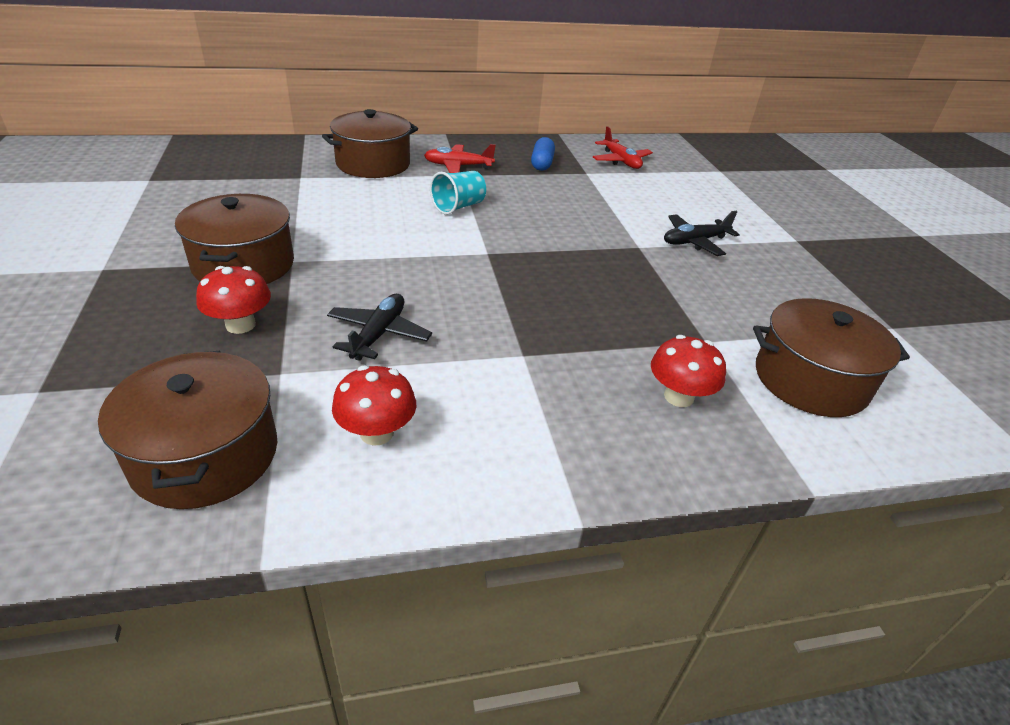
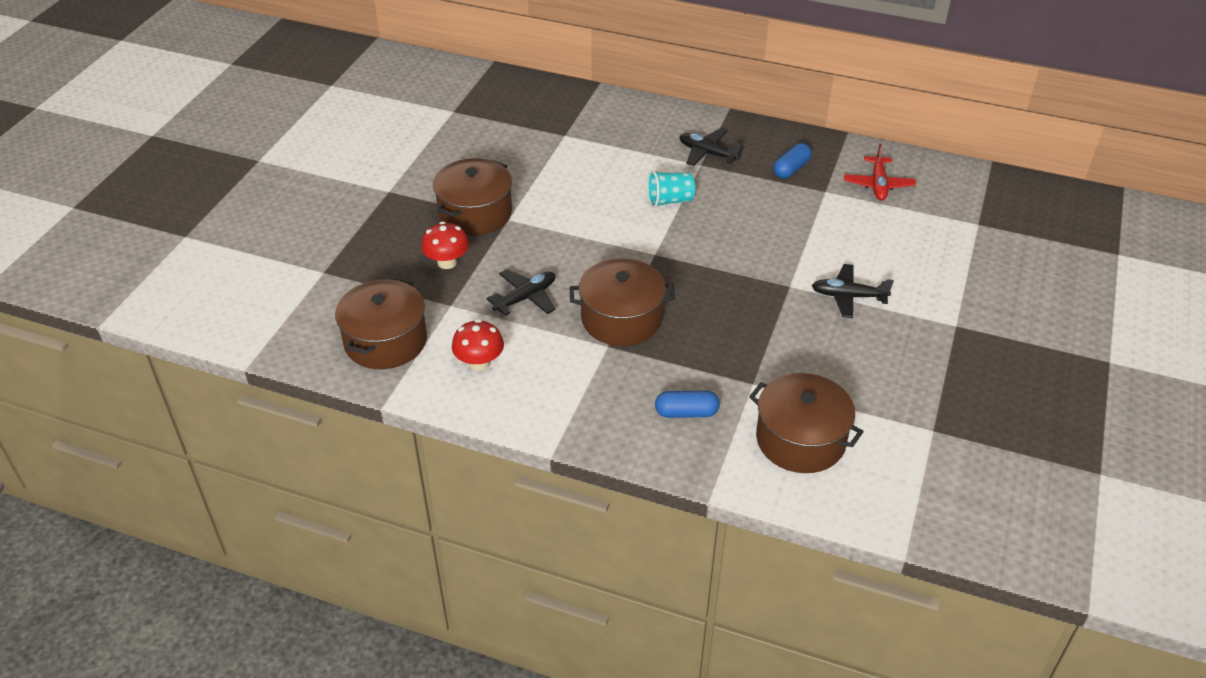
camera: 35 degrees right, 5 degrees up
brown pot [322,109,418,178] -> brown pot moved to [570,258,675,346]
red plane [424,144,496,173] -> black plane [679,129,743,166]
red mushroom [651,335,726,407] -> blue capsule [655,390,720,418]

